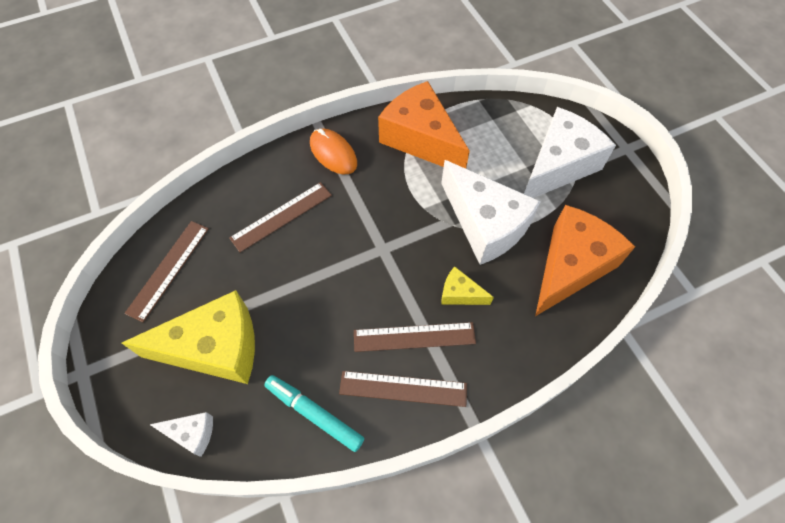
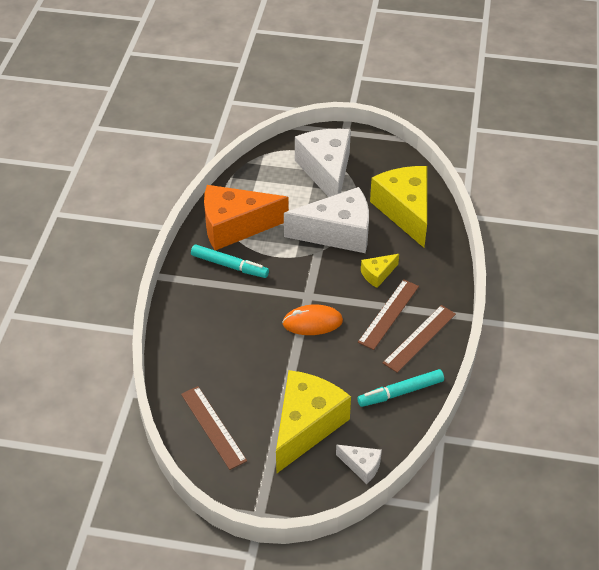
camera: 55 degrees left, 15 degrees down
white cheese [149,412,213,457] -> white cheese turned 75 degrees clockwise [336,445,382,484]
brown ruler [229,182,332,252] -> none
orange mouse [310,128,357,174] -> orange mouse moved to [282,304,343,335]
orange cheese [535,205,635,316] -> yellow cheese [370,166,427,248]
none -> turquoise marker [191,244,269,278]

